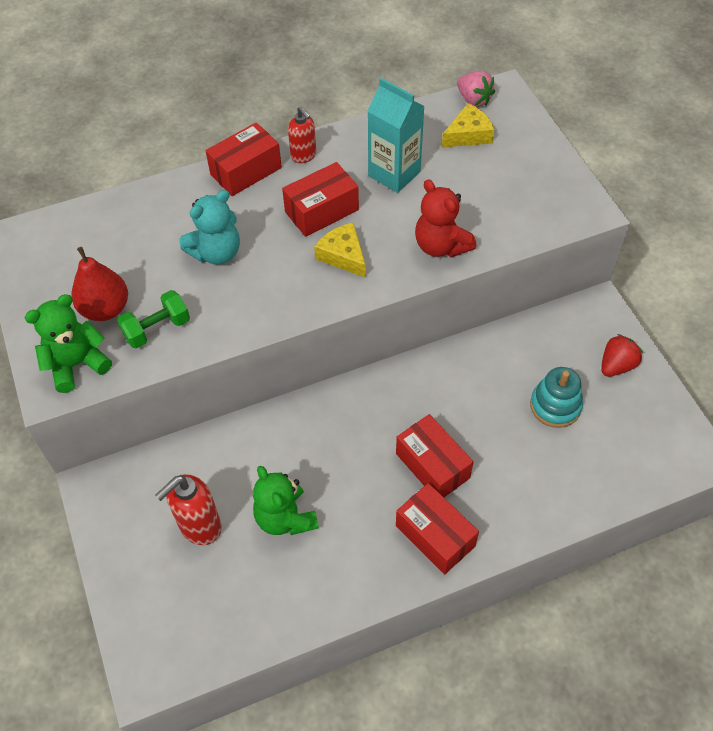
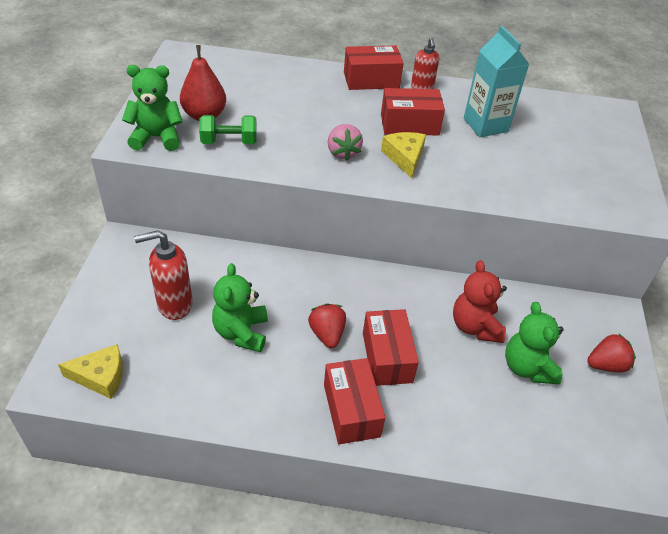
camera: 25 degrees right, 10 degrees down
turquoise teddy bear [179,190,240,264] -> none
red teddy bear [415,179,476,257] -> red teddy bear moved to [453,260,507,343]
yellow cheese [442,103,494,147] -> yellow cheese moved to [58,344,123,399]
pink strawberry [457,71,495,107] -> pink strawberry moved to [327,124,363,161]
turquoise stacking toy [530,367,583,428] -> green teddy bear [505,302,564,384]
none -> red strawberry [308,303,346,348]

